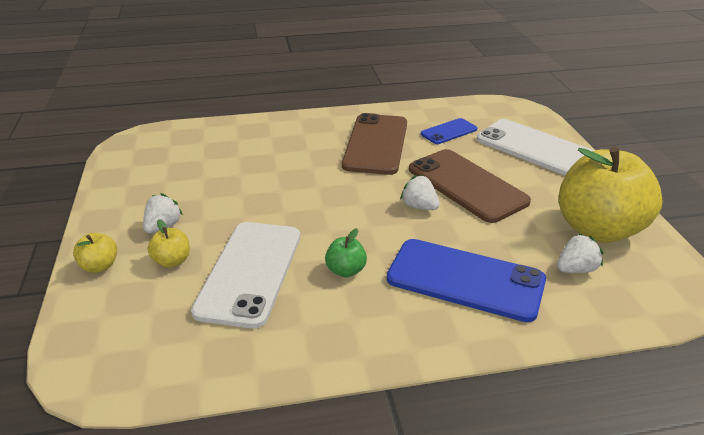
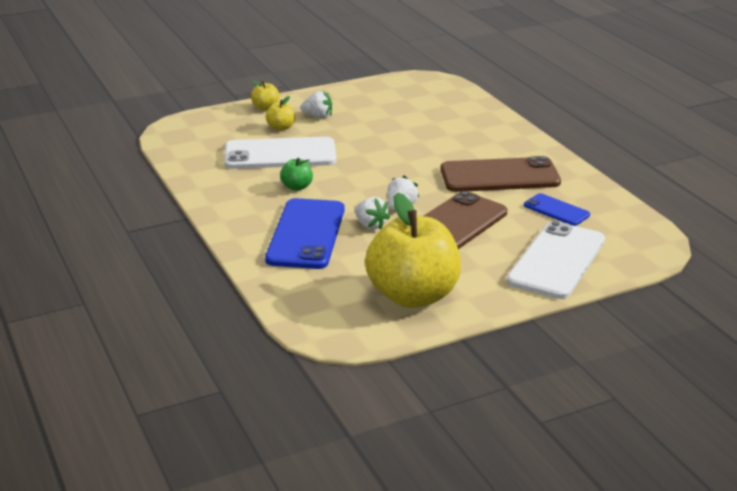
camera: 75 degrees right, 5 degrees down
white strawberry [557,233,603,273] -> white strawberry moved to [355,197,390,230]

